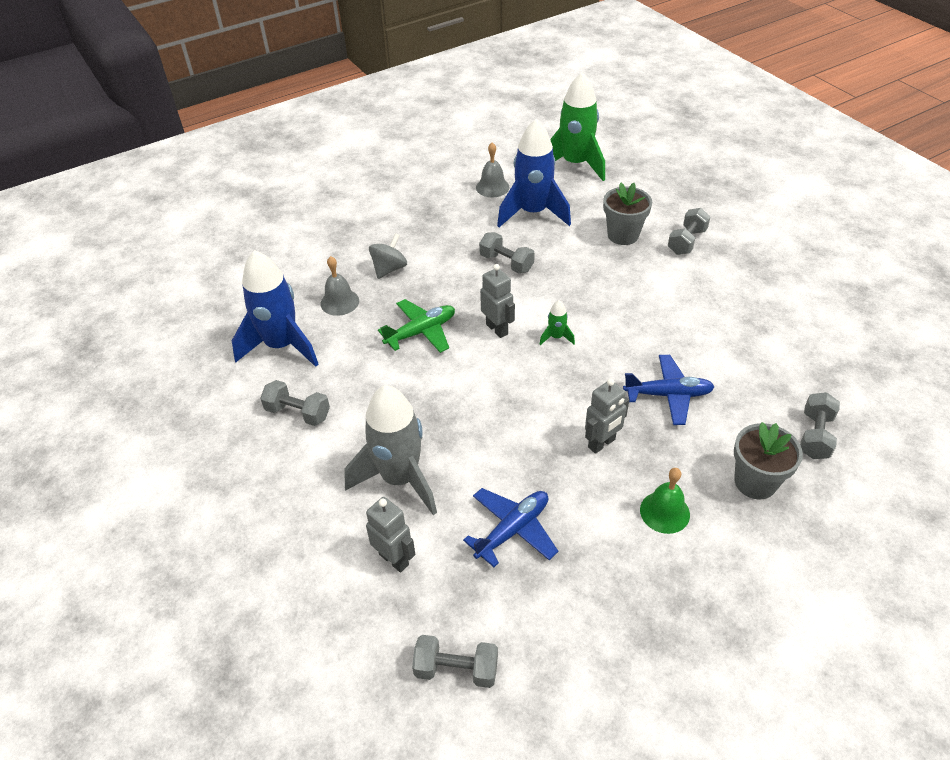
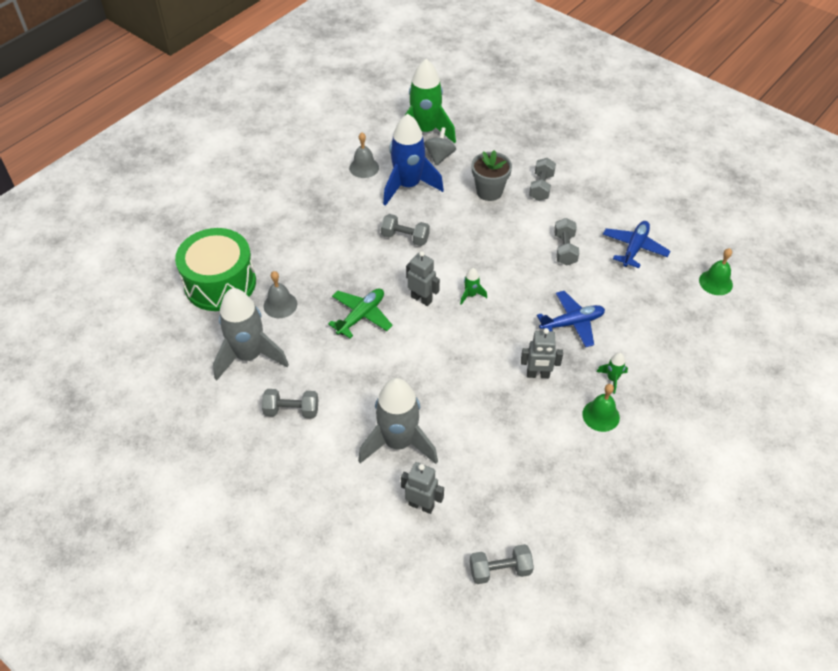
camera: 20 degrees left, 5 degrees up
blue rocket [232,250,318,367] -> grey rocket [213,288,289,381]
grey spinning top [369,233,407,279] -> grey spinning top moved to [424,127,456,166]
blue plane [463,488,558,567] -> blue plane moved to [603,221,670,268]
grey robot [585,378,629,454] -> grey robot turned 60 degrees clockwise [521,328,563,378]
grey flower pot [734,422,803,499] -> none
grey dumbbell [800,392,840,459] -> grey dumbbell moved to [554,218,579,265]
none -> green drum [175,228,256,311]
none -> green rocket [597,353,628,394]
none -> green bell [699,248,733,295]

